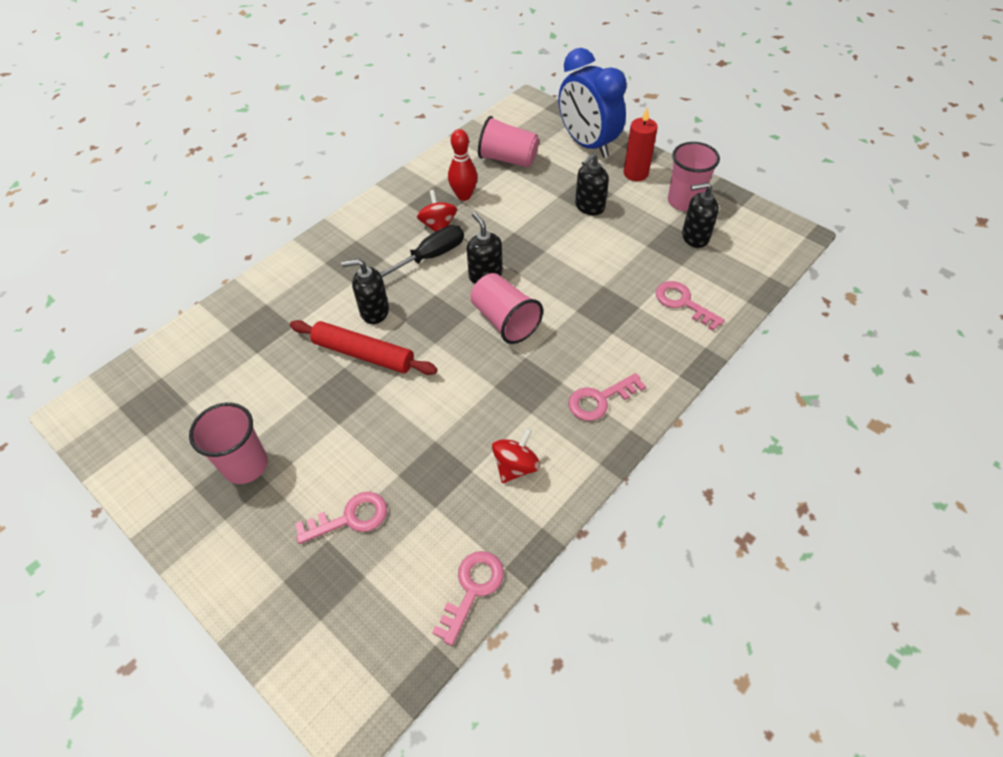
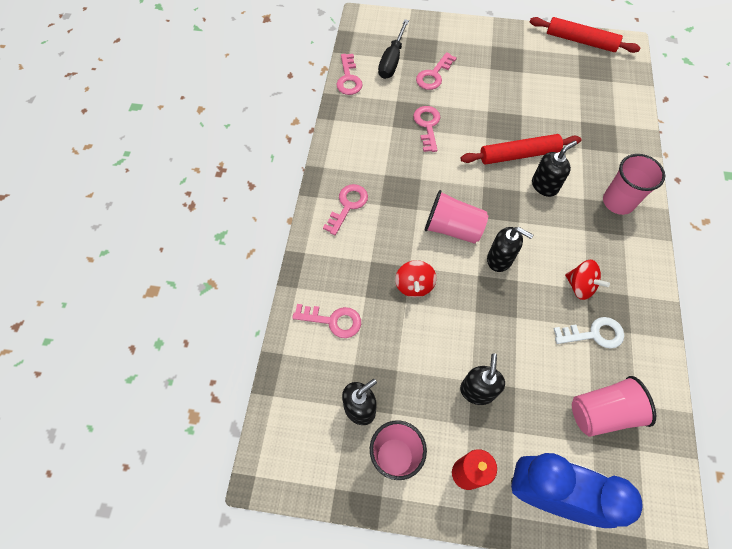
camera: 145 degrees right, 10 degrees up
pink cup [189,403,268,484] -> pink cup moved to [603,154,665,215]
black screwdriver [380,225,464,277] -> black screwdriver moved to [378,19,409,79]
red bowling pin [448,129,477,201] -> white key [554,317,624,349]
red spinning top [492,428,541,483] -> red spinning top moved to [395,260,436,297]
none -> pink key [413,106,440,152]
none -> red rolling pin [530,17,640,53]

